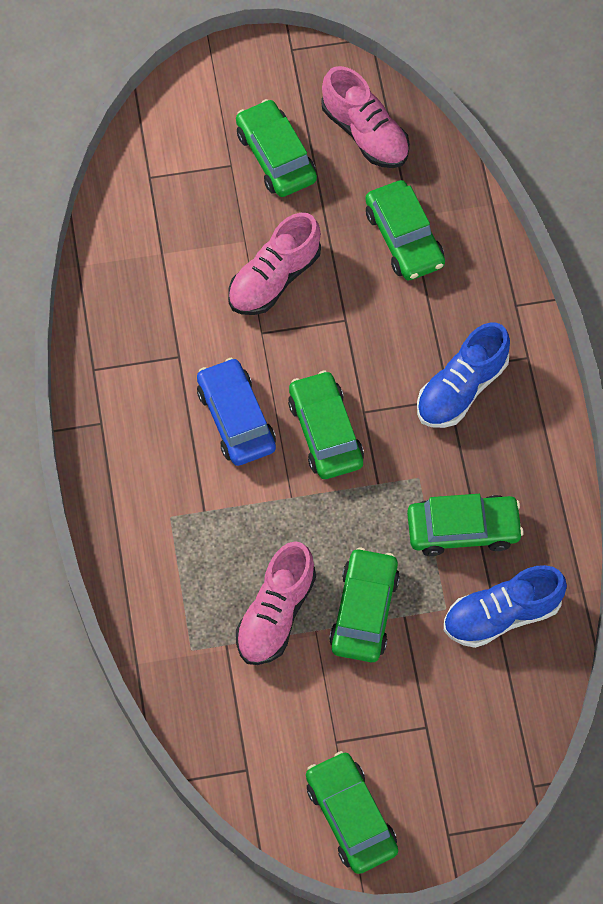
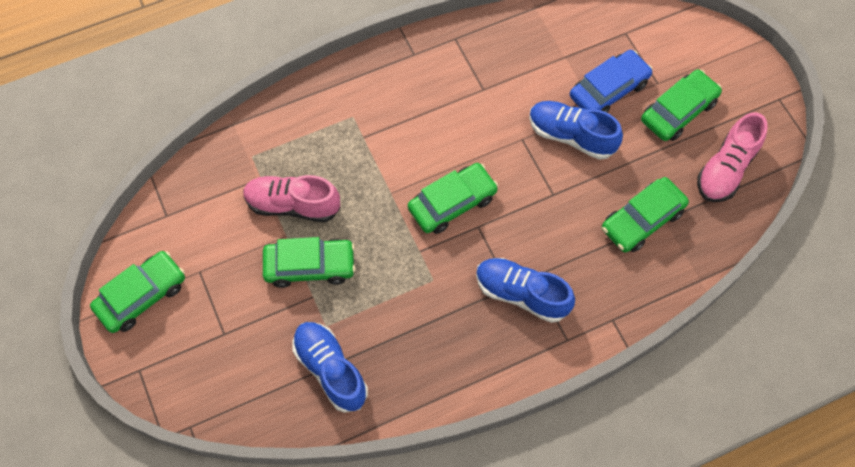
camera: 75 degrees right, 0 degrees up
blue car [197,358,276,466] -> blue car moved to [570,50,653,113]
pink shoe [228,213,321,315] -> blue shoe [529,101,623,160]
green car [407,494,524,556] -> none

